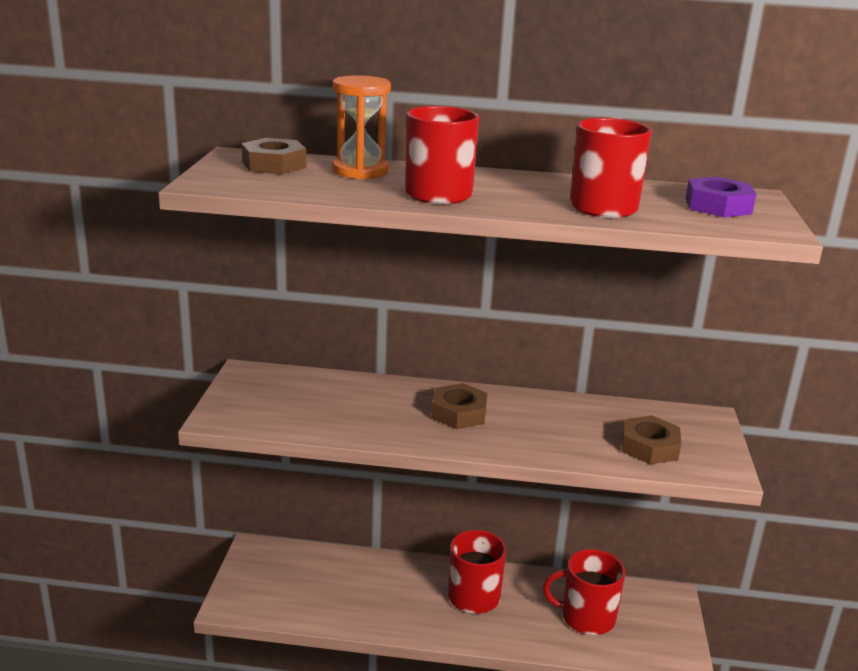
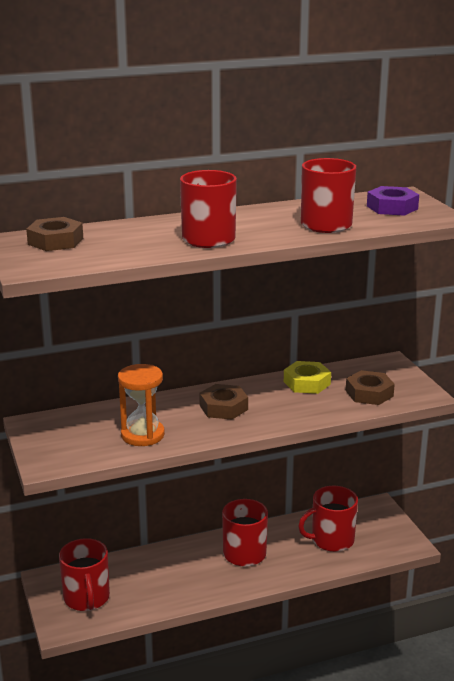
camera: 25 degrees left, 0 degrees up
orange hourglass [332,75,391,179] -> orange hourglass moved to [118,364,165,446]
none -> red mug [59,538,110,611]
none -> yellow nut [284,361,331,394]

